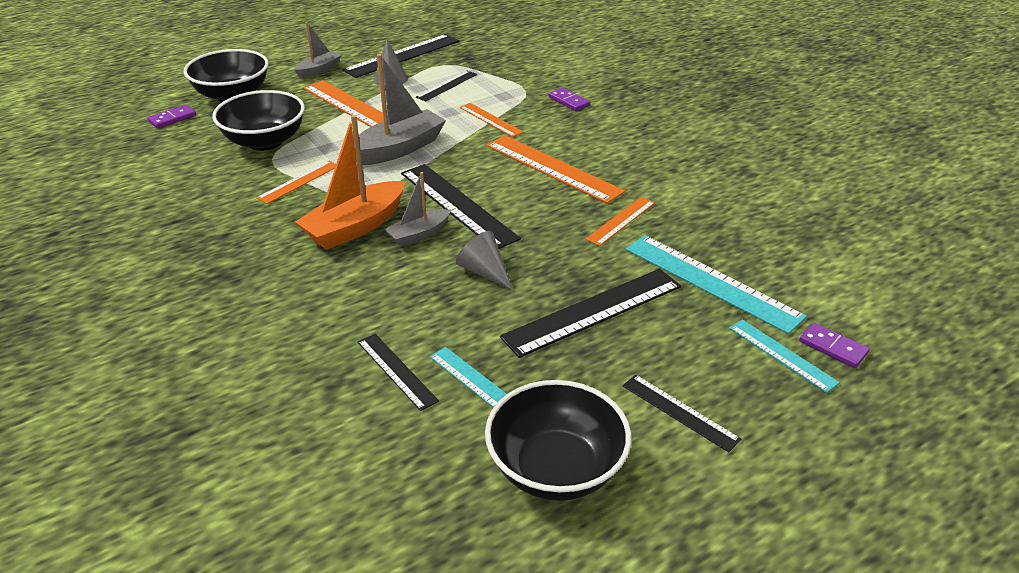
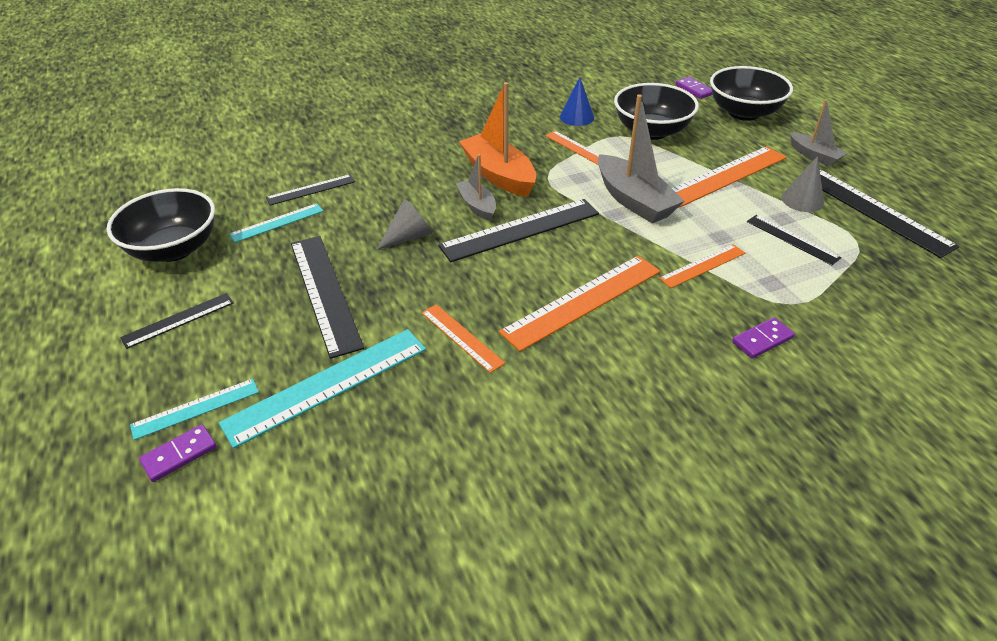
camera: 100 degrees right, 5 degrees up
none -> blue cone [560,77,594,126]

